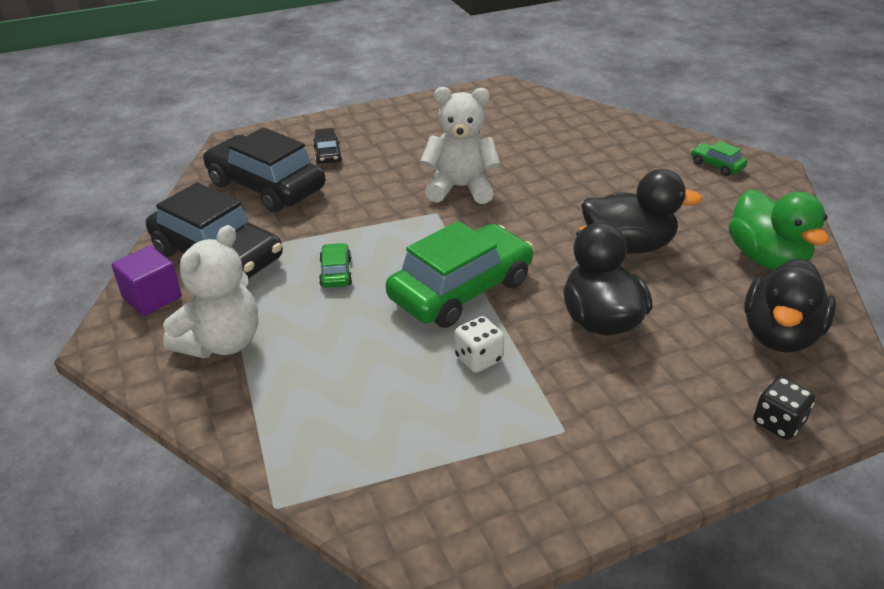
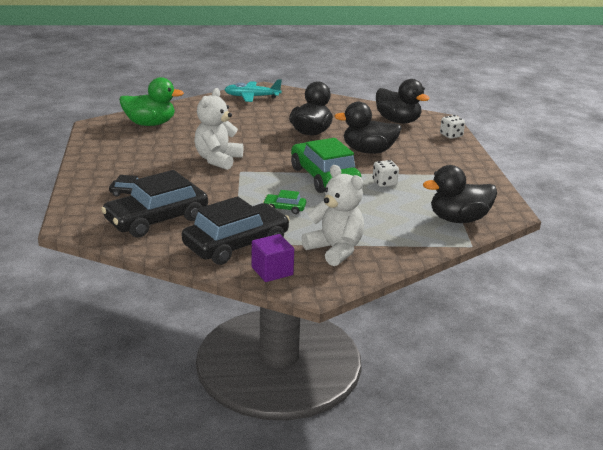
camera: 75 degrees left, 10 degrees down
green car [691,141,747,176] -> turquoise plane [224,79,282,102]
green duck [729,189,829,270] -> green duck moved to [119,77,184,126]
black dice [753,377,815,440] -> white dice [440,115,465,139]
none -> black duck [423,165,497,223]

